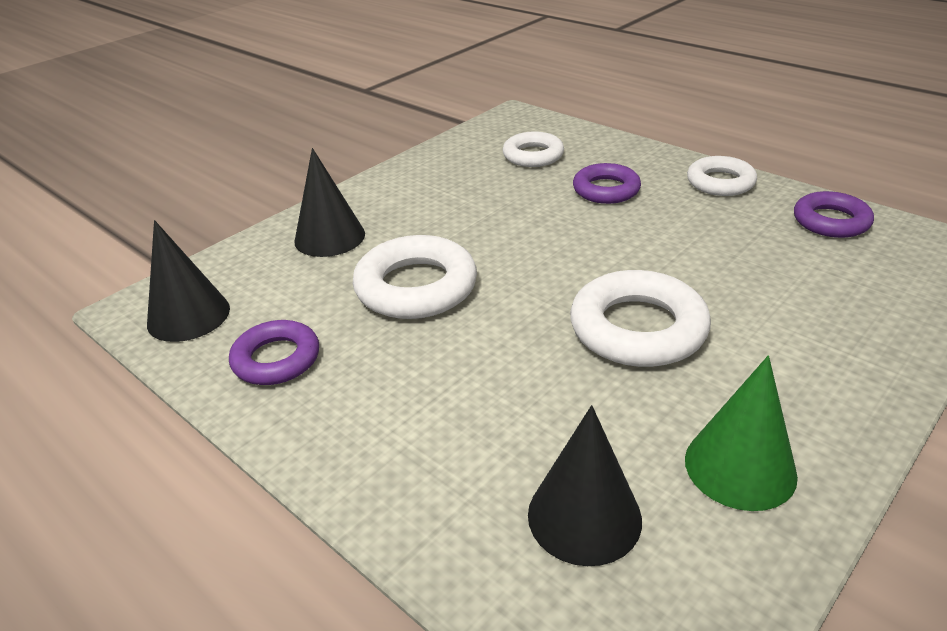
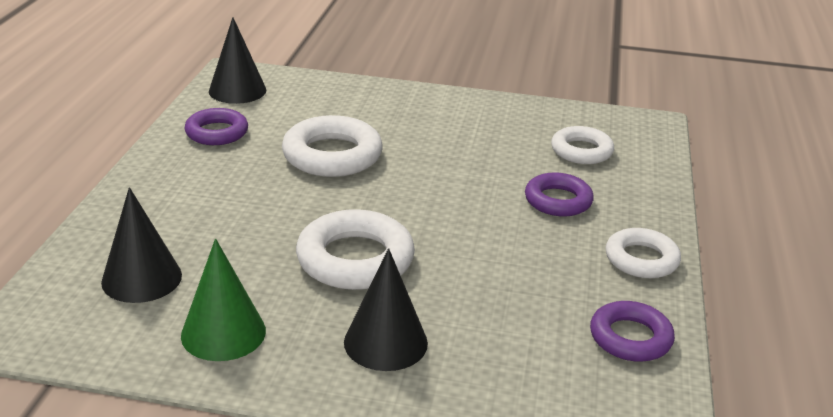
camera: 55 degrees right, 5 degrees down
black cone [294,148,365,257] -> black cone moved to [344,248,428,371]

